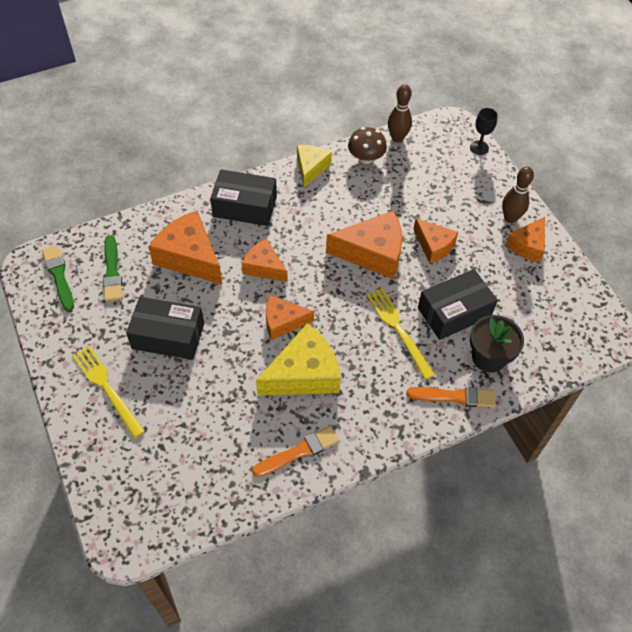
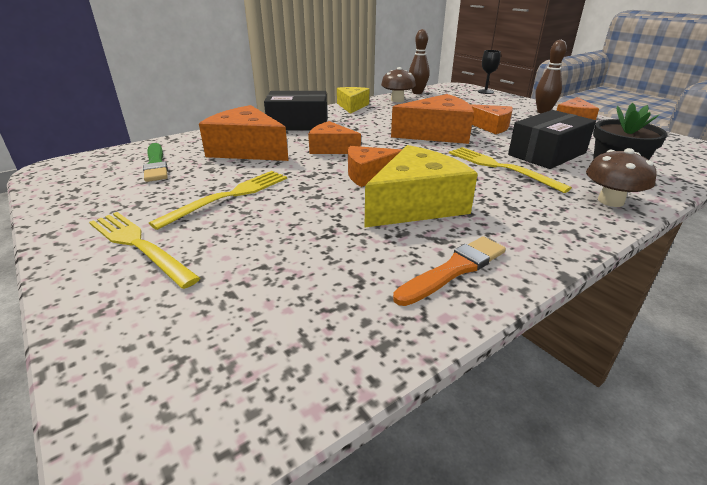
camera: 10 degrees left, 25 degrees down
green brush [42,245,74,311] -> none
black box [126,297,204,360] -> yellow fork [149,171,287,230]
orange brush [406,387,495,408] -> brown mushroom [586,148,657,207]

